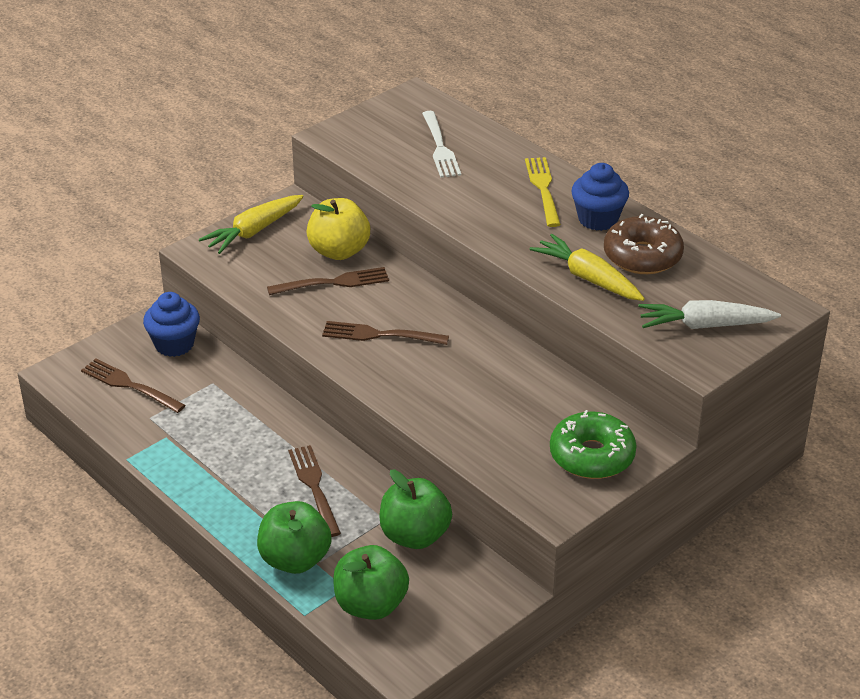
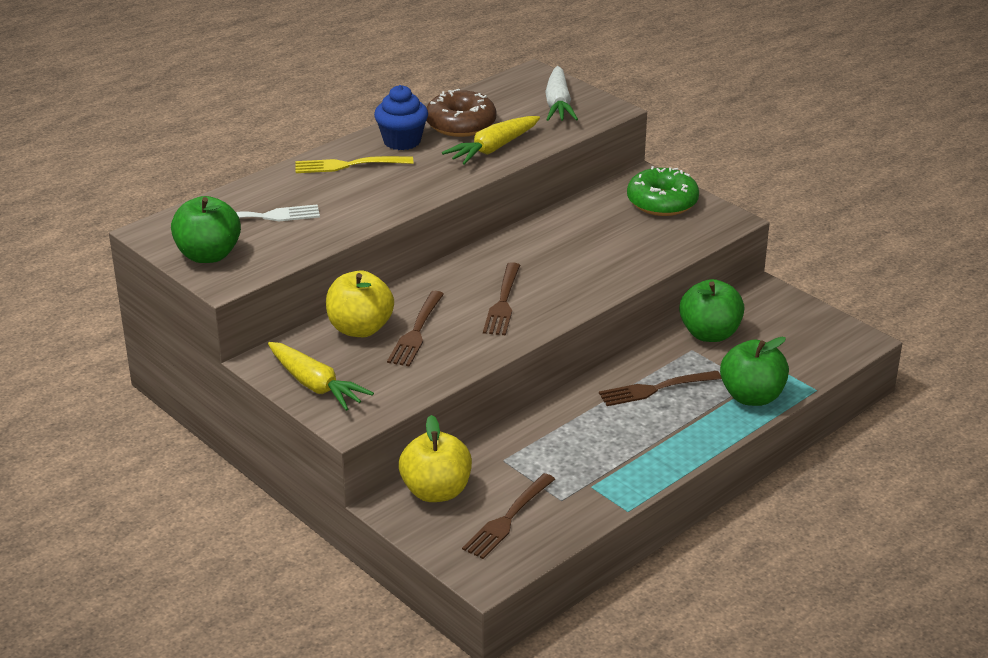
camera: 90 degrees left, 5 degrees down
blue cupcake [143,292,200,357] -> yellow apple [399,415,472,502]
brown fork [267,267,389,295] -> brown fork turned 150 degrees counterclockwise [387,291,444,367]
green apple [333,545,409,620] -> green apple moved to [171,196,241,263]

